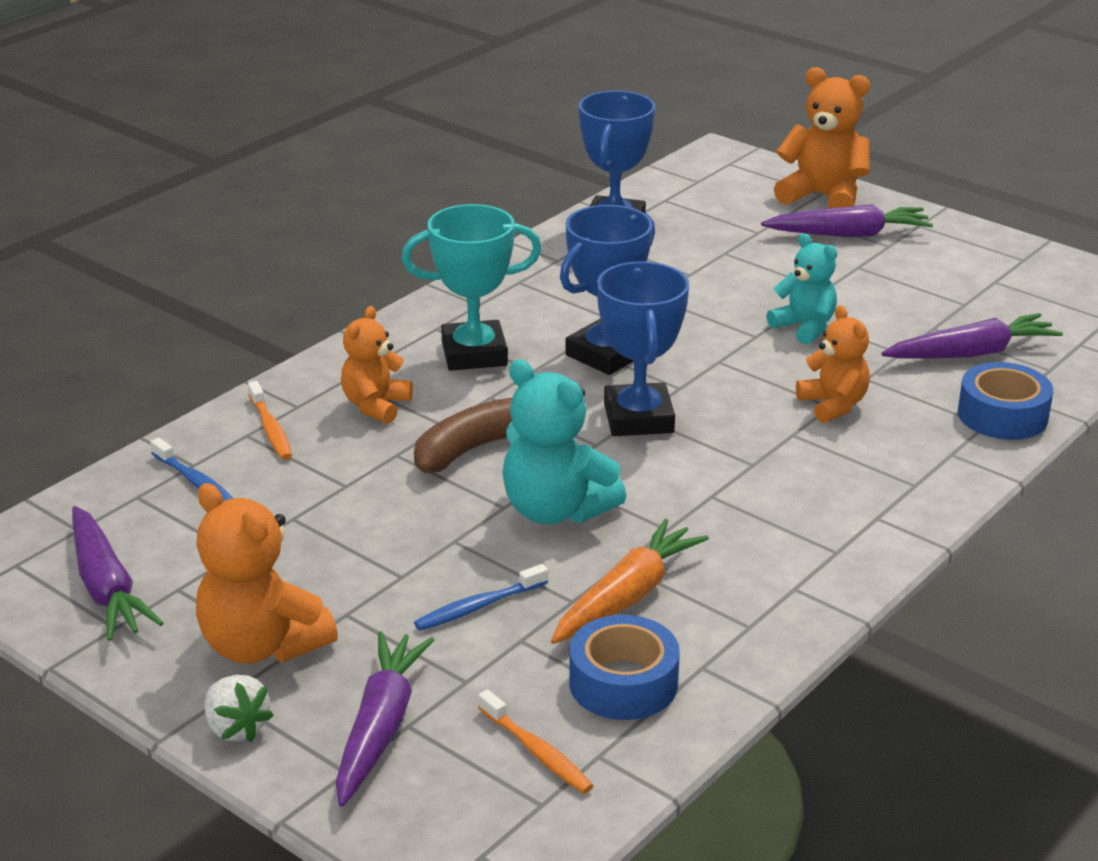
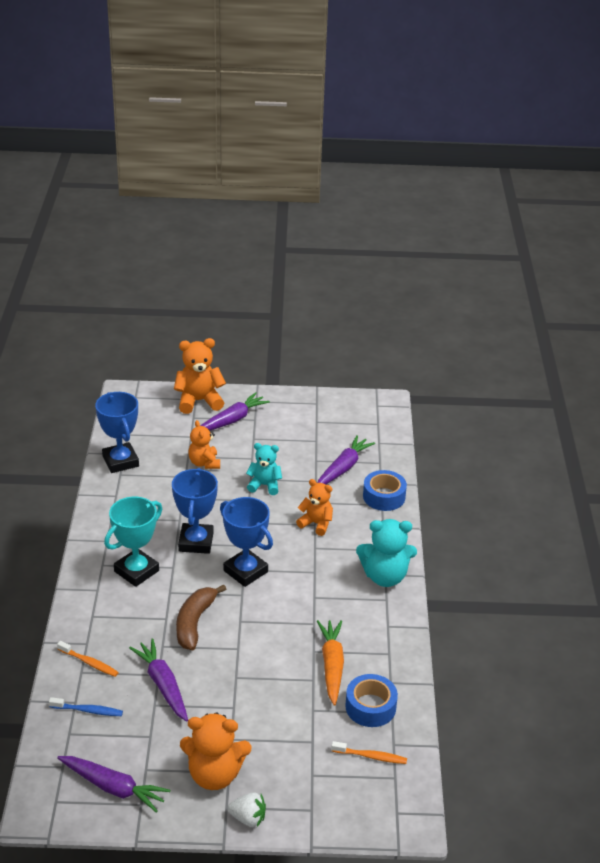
camera: 40 degrees left, 5 degrees up
purple carrot [336,631,434,807] -> purple carrot moved to [129,638,188,722]
orange teddy bear [341,306,413,424] -> orange teddy bear moved to [188,420,220,469]
blue toothbrush [414,564,548,631] -> none
turquoise teddy bear [502,360,626,524] -> turquoise teddy bear moved to [356,519,417,587]

